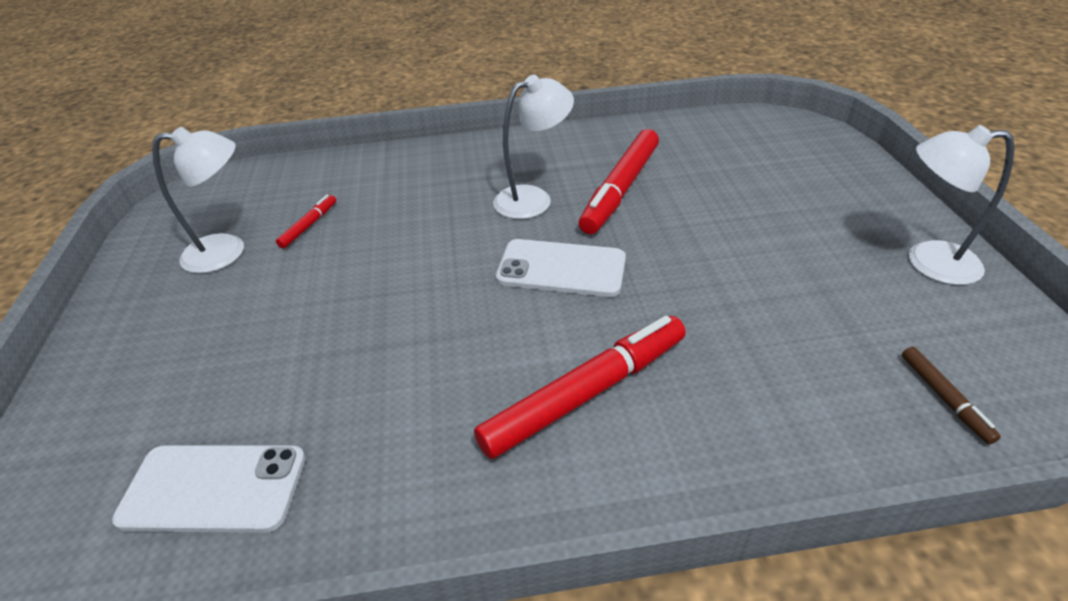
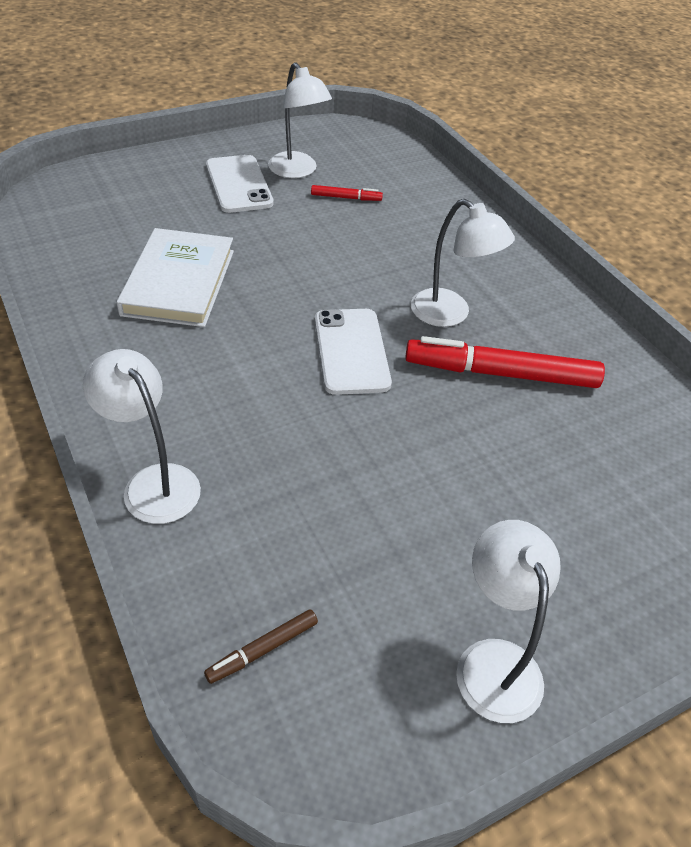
camera: 65 degrees right, 5 degrees up
white phone [112,445,306,533] -> white phone moved to [206,155,274,213]
red marker [474,316,686,459] -> none
none -> white lamp [83,349,201,524]
none -> white book [117,228,234,327]

